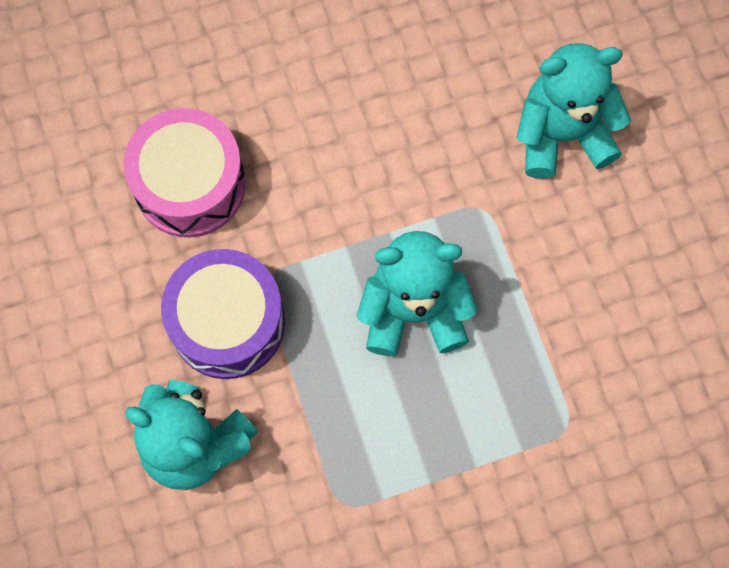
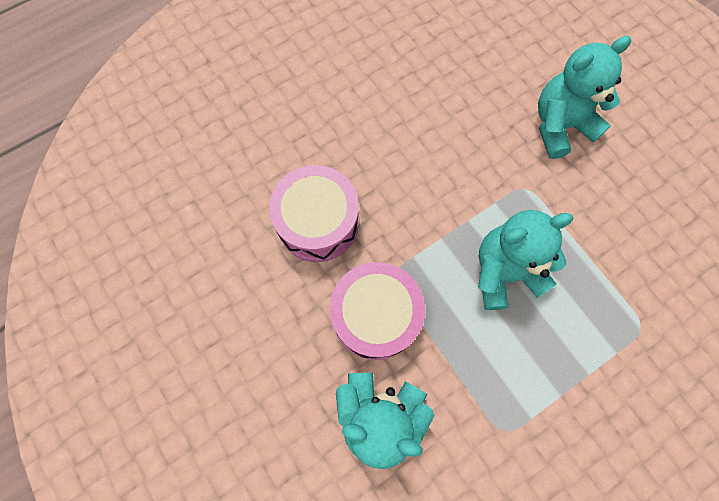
camera: 15 degrees left, 0 degrees up
purple drum [161,249,285,379] -> pink drum [330,262,425,360]

